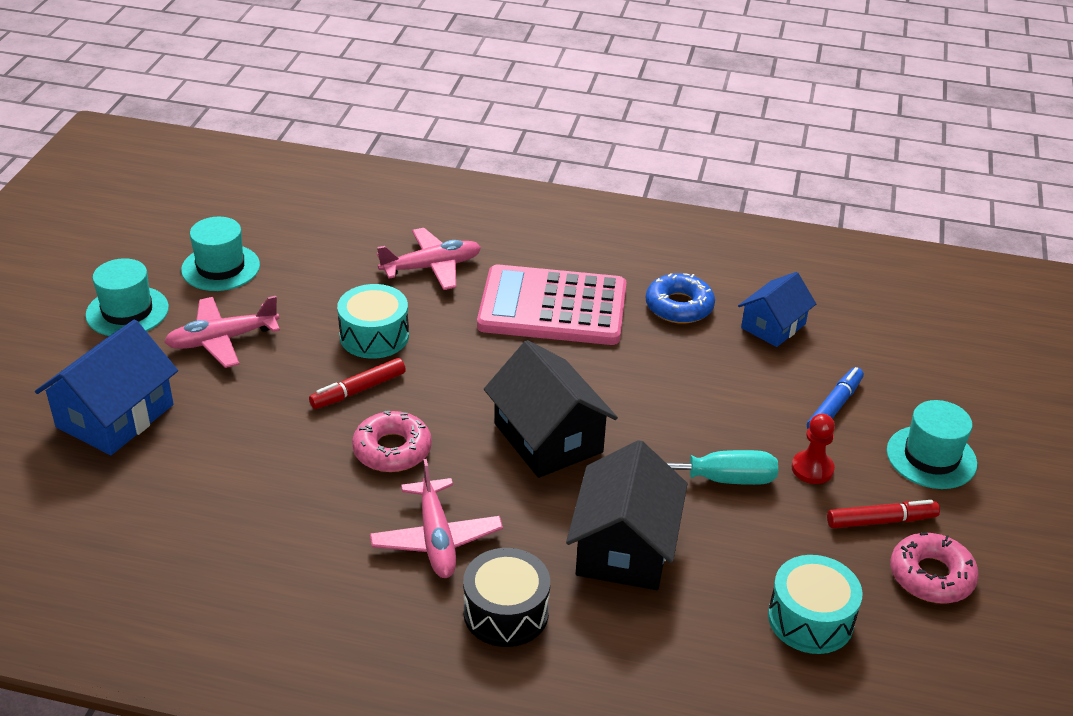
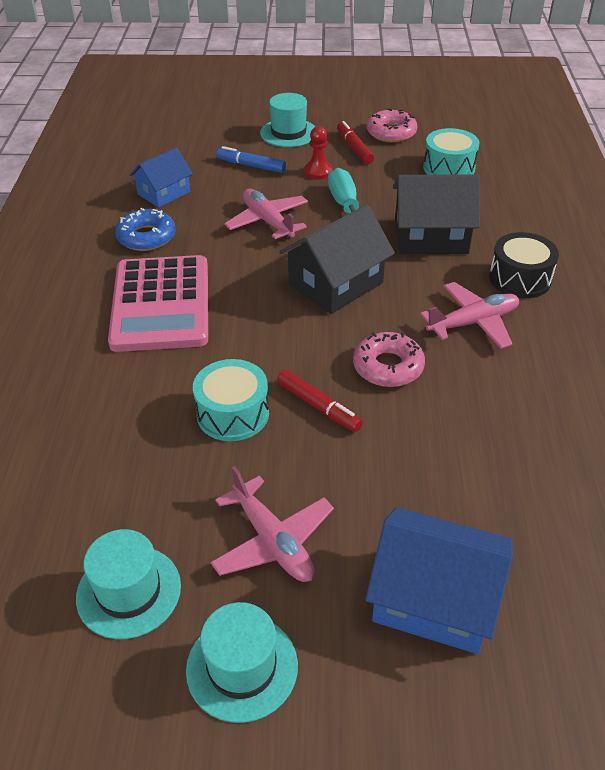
camera: 100 degrees left, 5 degrees up
pink plane [377,228,481,290] -> pink plane moved to [224,189,308,240]
blue house [738,272,816,347] -> blue house turned 75 degrees counterclockwise [130,147,193,208]

